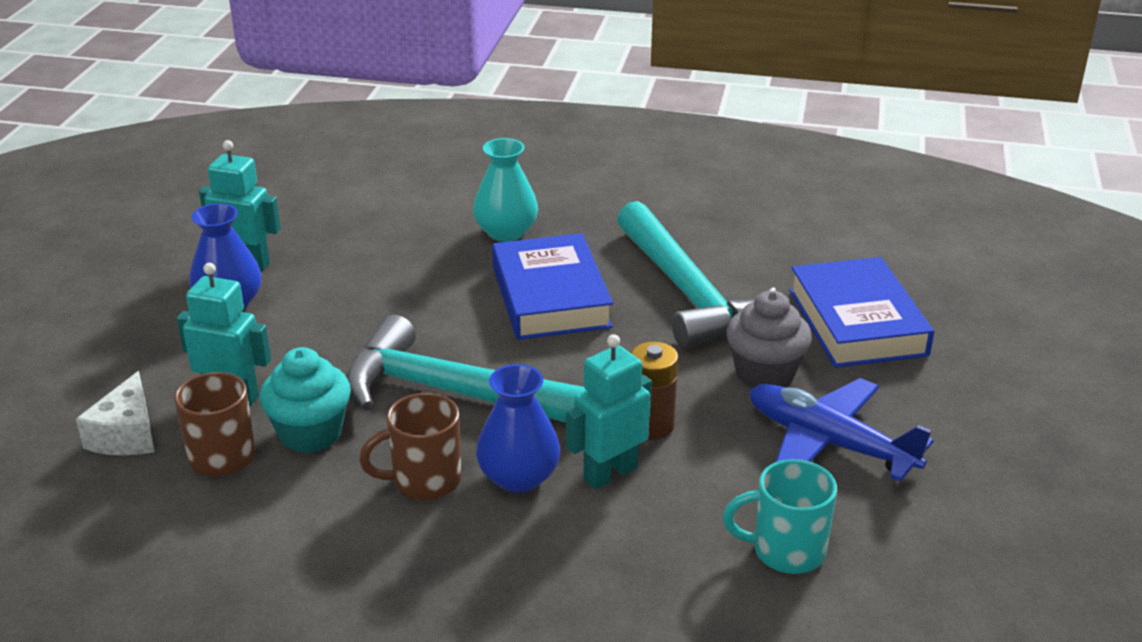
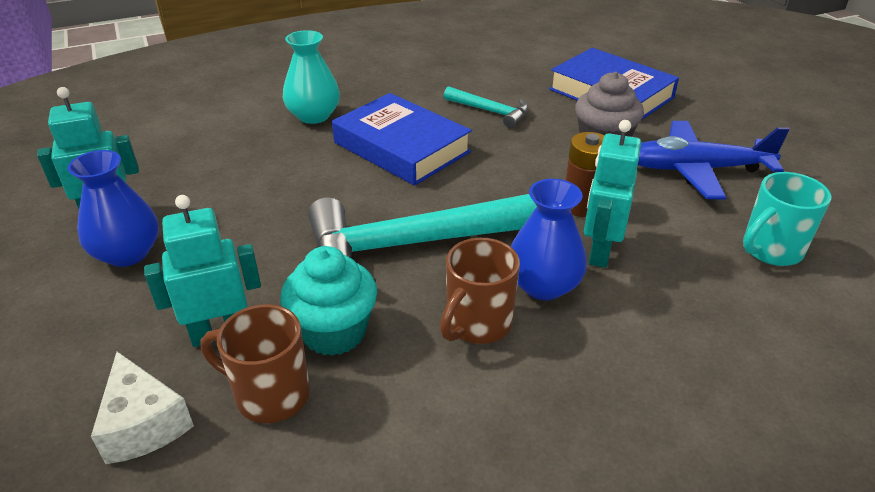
camera: 35 degrees left, 5 degrees up
turquoise hammer [617,201,776,349] -> turquoise hammer [444,86,528,128], size x0.49

